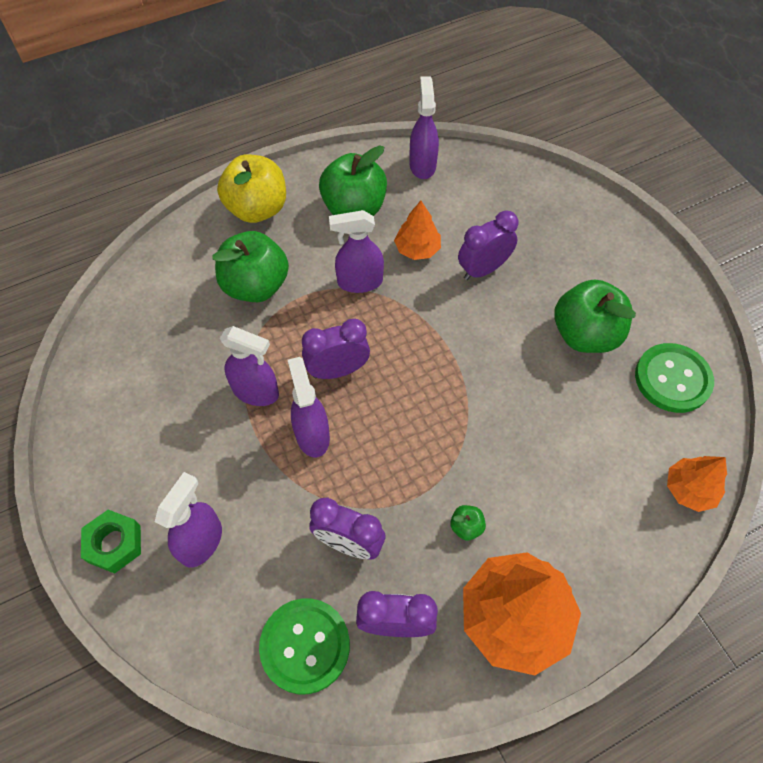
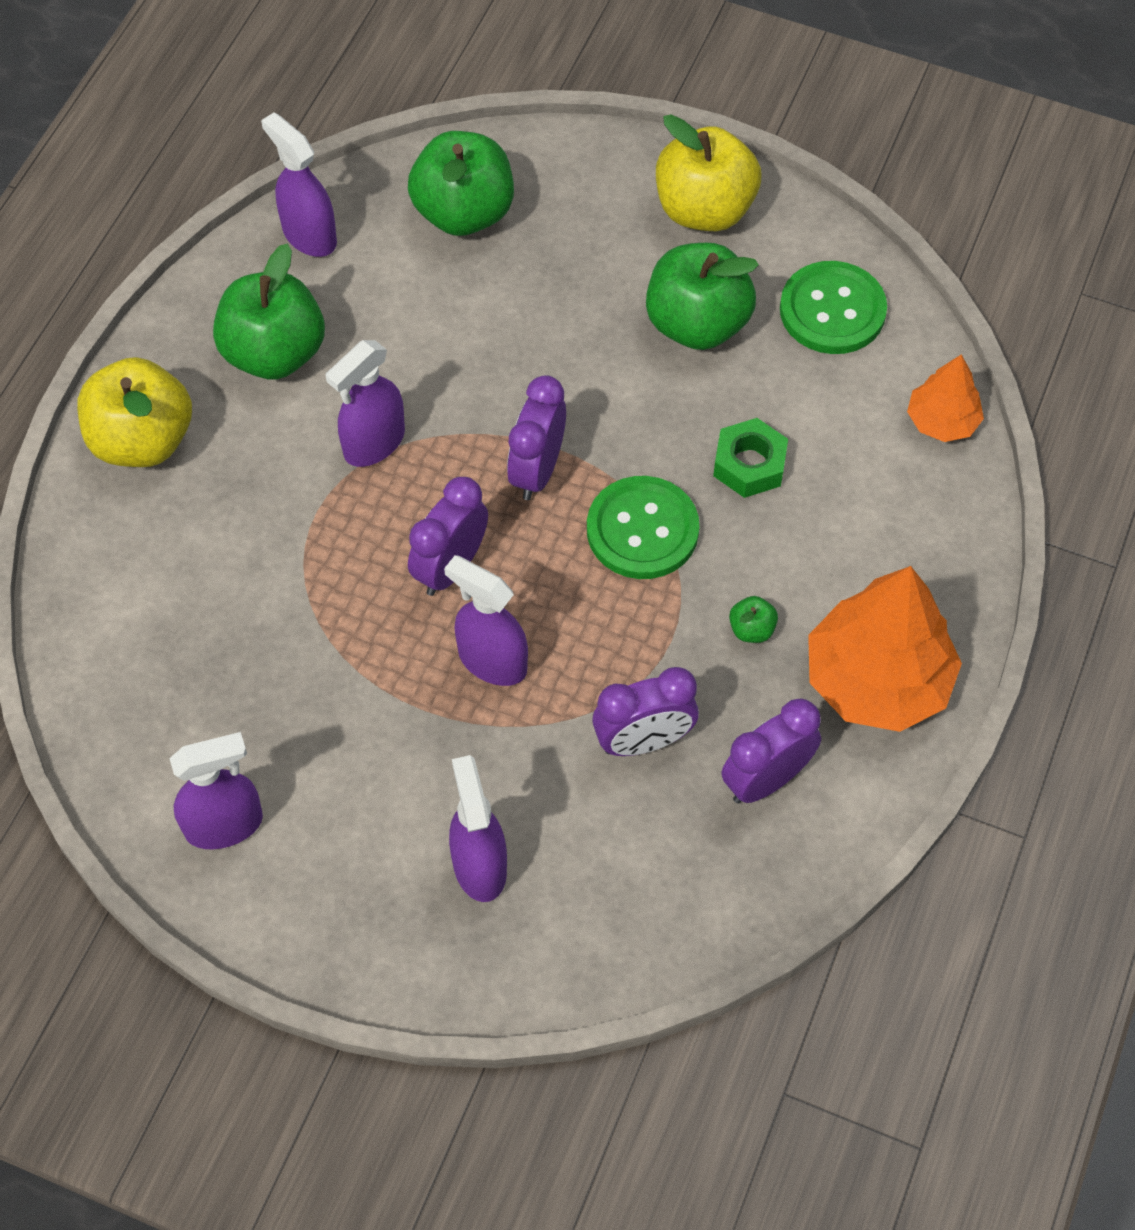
camera: 40 degrees left, 0 degrees up
green nut [81,510,141,573] -> green nut moved to [713,418,788,498]
green apple [212,231,289,302] -> green apple moved to [408,131,514,236]
purple spray bottle [220,326,279,406] -> purple spray bottle moved to [169,732,263,849]
green button [259,598,350,694] -> green button moved to [587,476,700,579]
orange tree [394,201,441,260] -> none
purple clock [458,210,518,280] -> purple clock moved to [507,375,566,500]
none -> yellow apple [656,115,761,231]

